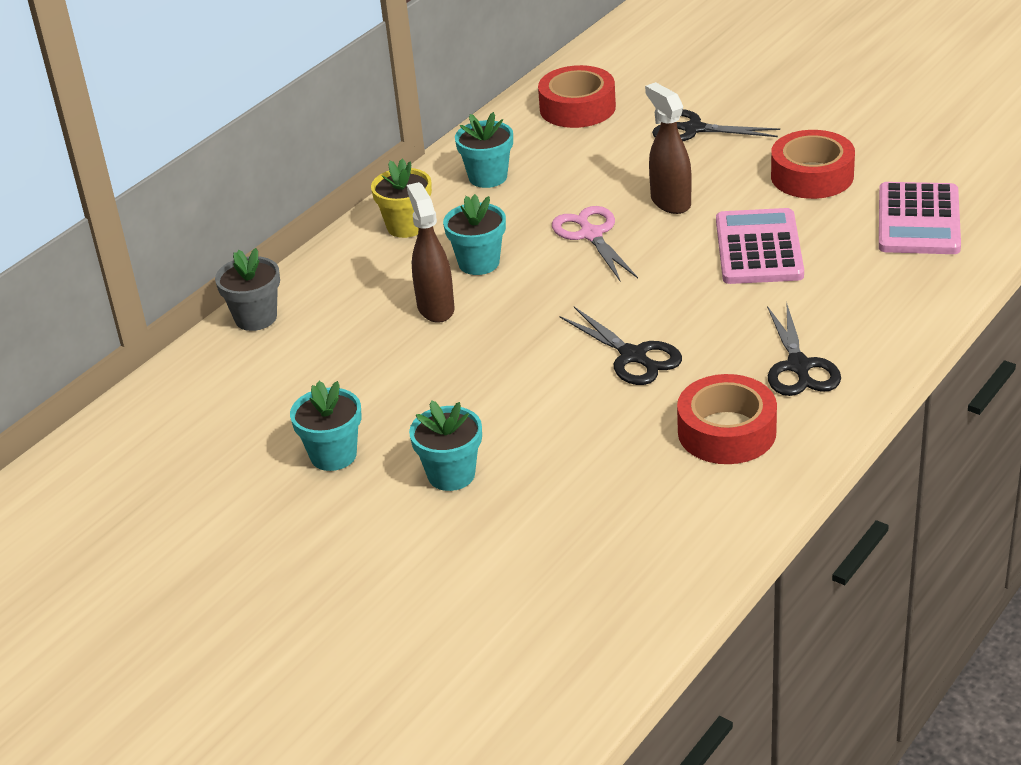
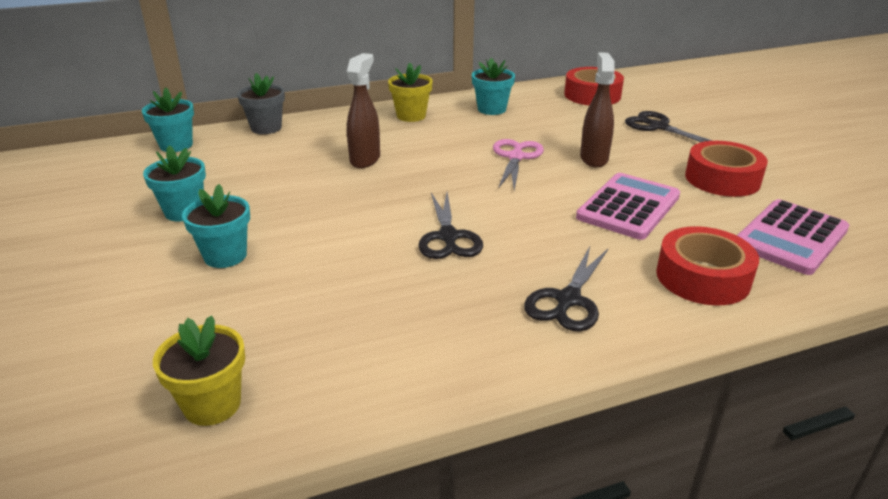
camera: 30 degrees right, 5 degrees down
turquoise flower pot [443,194,506,275] -> turquoise flower pot moved to [142,88,194,152]
red tape [677,374,777,464] -> red tape moved to [656,226,759,305]
none -> yellow flower pot [153,315,245,426]

